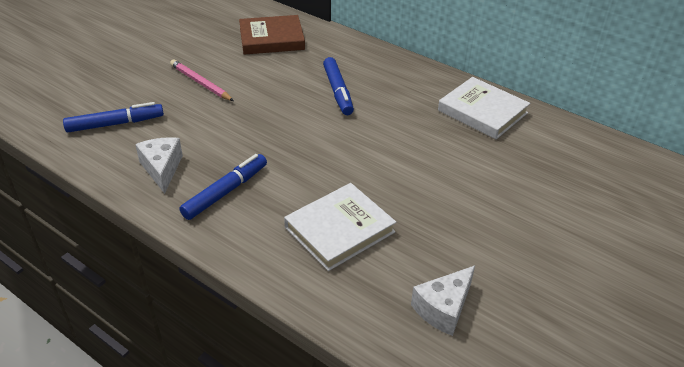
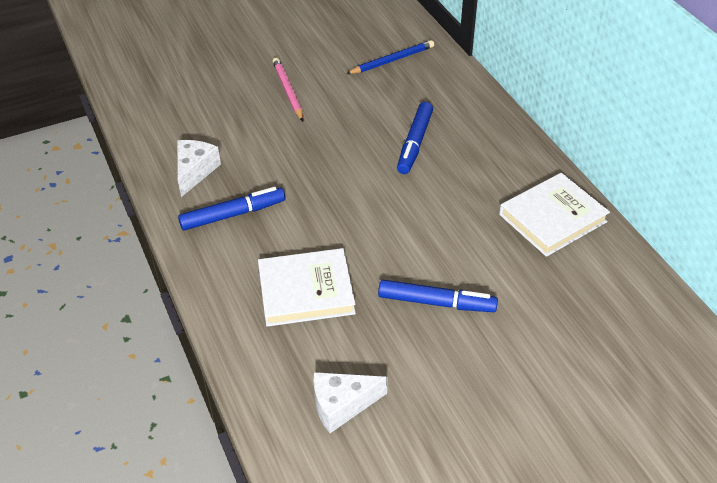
camera: 30 degrees right, 5 degrees up
blue marker [63,102,164,132] -> blue marker moved to [378,280,498,312]
brown book [239,15,305,55] -> blue pencil [346,40,434,74]
white book [438,77,530,139] -> white book turned 75 degrees clockwise [499,173,610,257]

